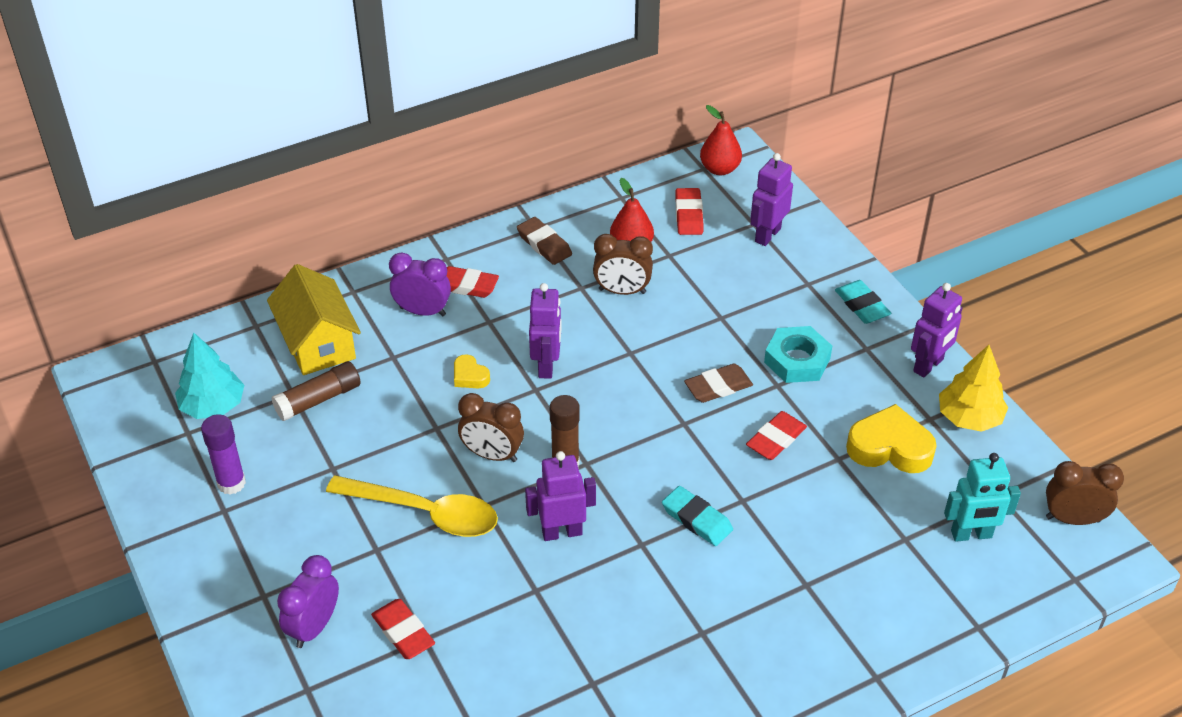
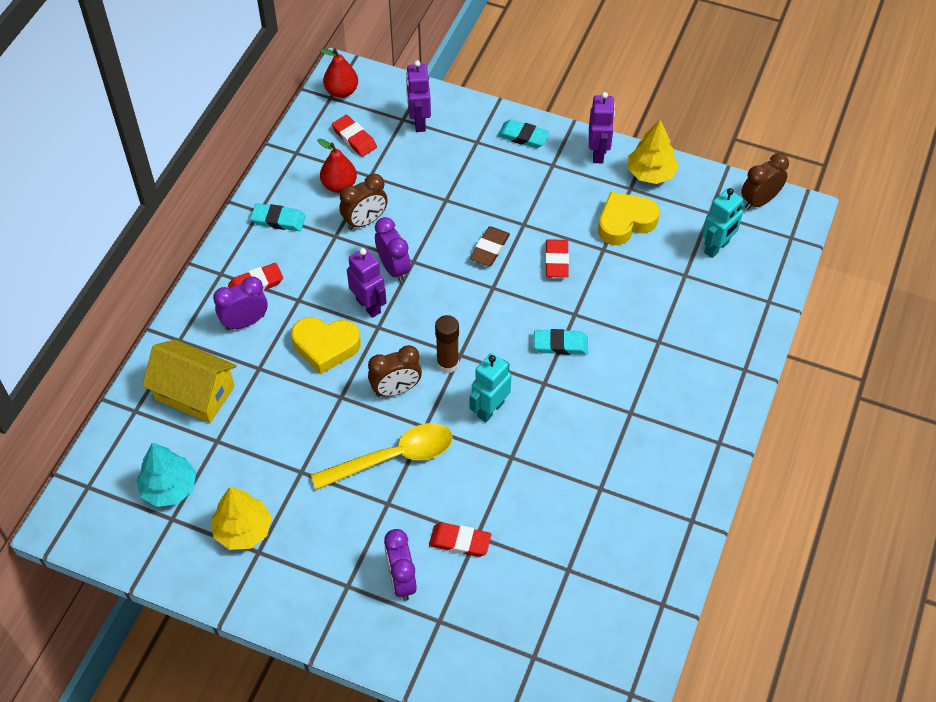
camera: 40 degrees left, 10 degrees up
purple glue stick [201,414,246,494] -> yellow tree [211,487,272,550]
brown glue stick [271,361,361,421] -> none
yellow heart [454,354,490,388] -> yellow heart [291,317,361,374], size x1.94
brown eraser [517,217,572,265] -> turquoise eraser [250,203,306,231]
purple robot [525,451,596,541] -> turquoise robot [470,353,511,422]
turquoise nut [764,326,832,383] -> none
none -> purple clock [375,217,411,282]

